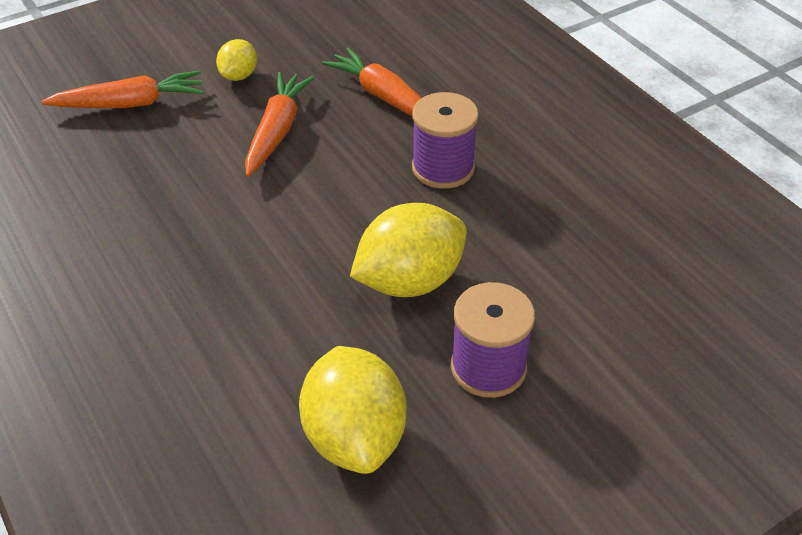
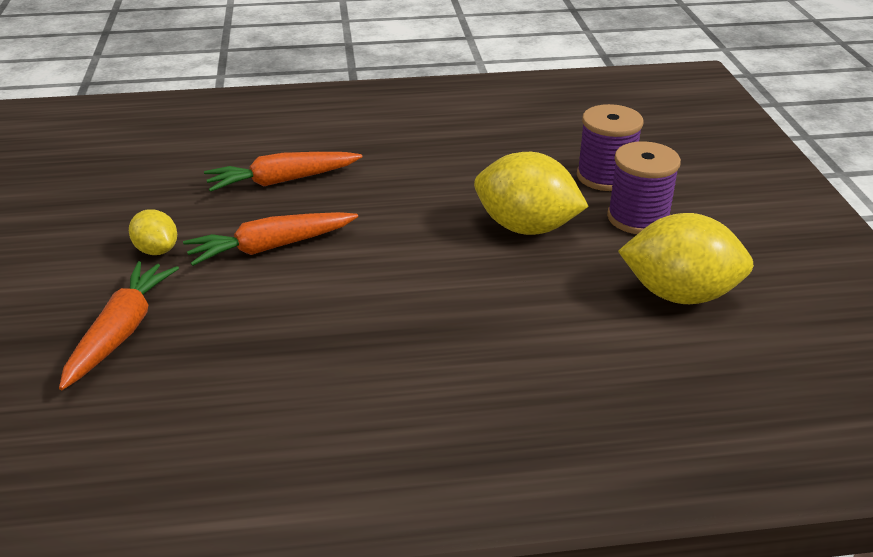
camera: 65 degrees left, 10 degrees down
orange carrot [245,72,314,177] -> orange carrot turned 60 degrees counterclockwise [183,212,358,266]
yellow lemon [350,203,467,297] -> yellow lemon turned 60 degrees counterclockwise [474,152,589,235]
purple spool [412,92,479,189] -> purple spool moved to [577,104,643,191]

